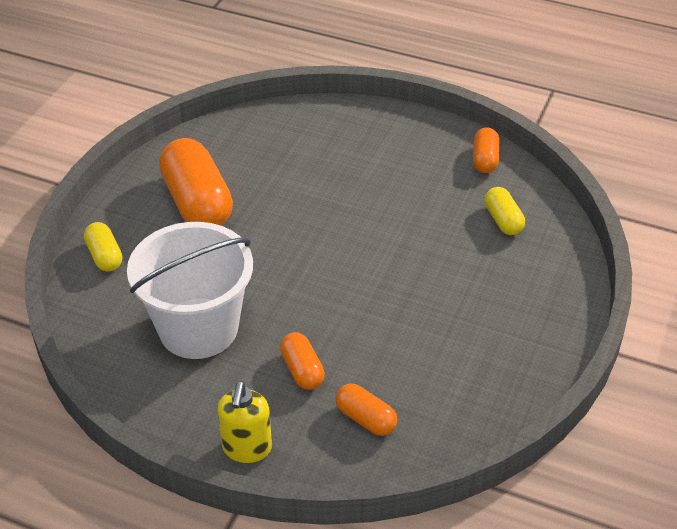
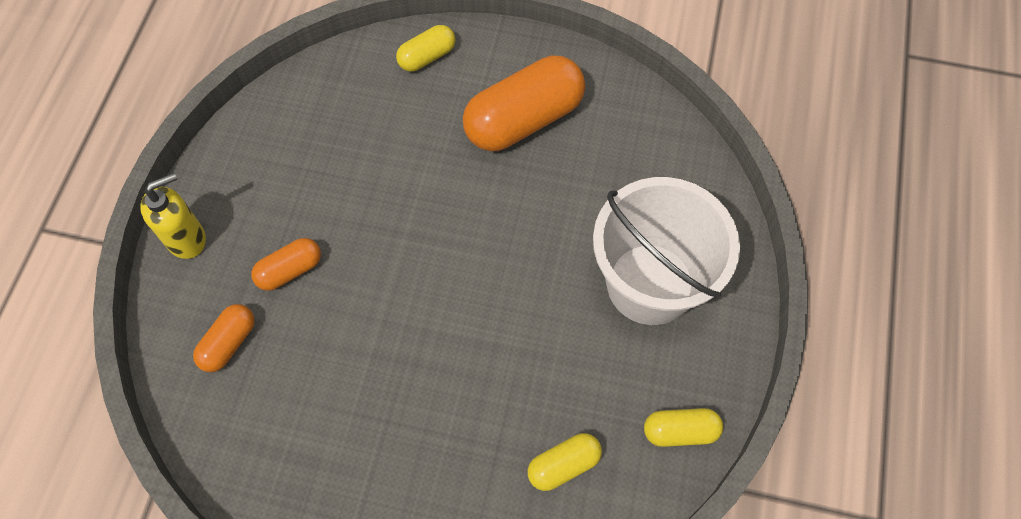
camera: 80 degrees right, 20 degrees up
white bucket [127,222,253,359] -> white bucket moved to [593,177,740,325]
yellow soap dispenser [218,381,272,463] -> yellow soap dispenser turned 150 degrees clockwise [140,173,206,259]
orange capsule [473,127,499,173] -> yellow capsule [644,408,723,447]

